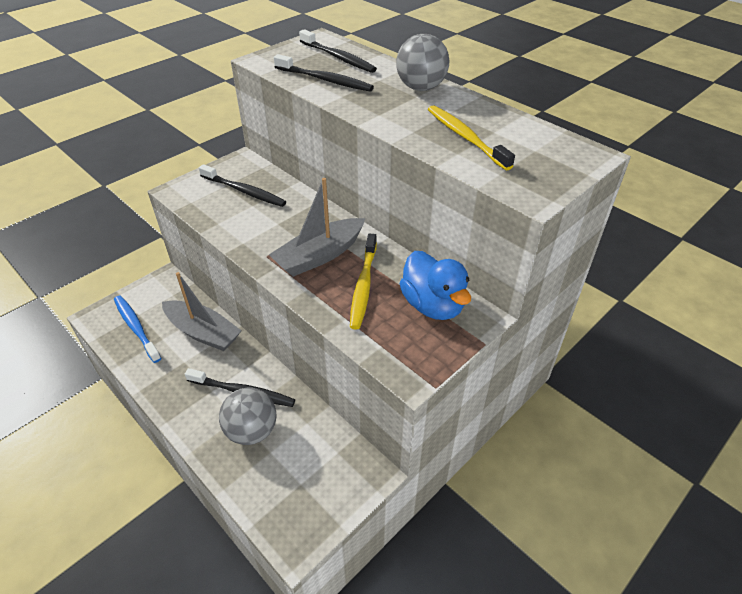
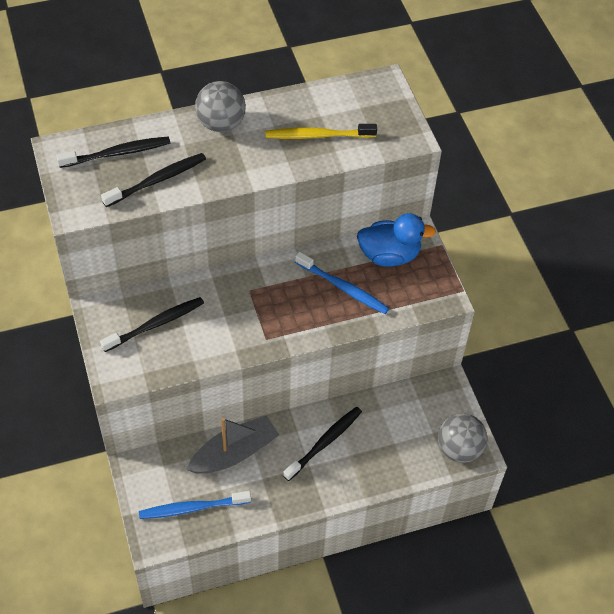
camera: 65 degrees left, 10 degrees up
grey ball [219,388,277,445] -> grey ball moved to [438,413,487,463]
grey boat [269,178,365,277] -> none
yellow toothbrush [350,234,377,330] -> blue toothbrush [295,252,389,314]

